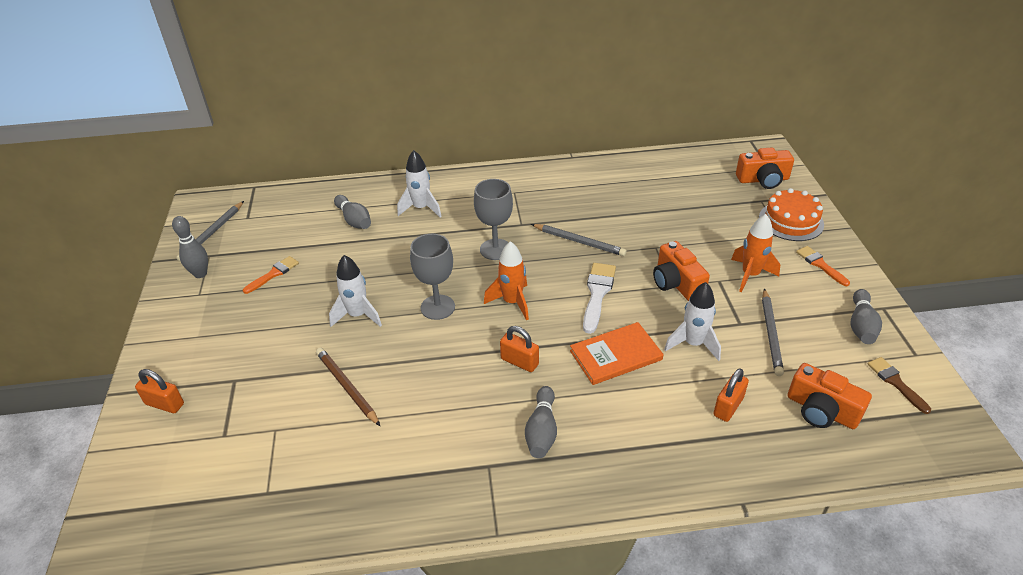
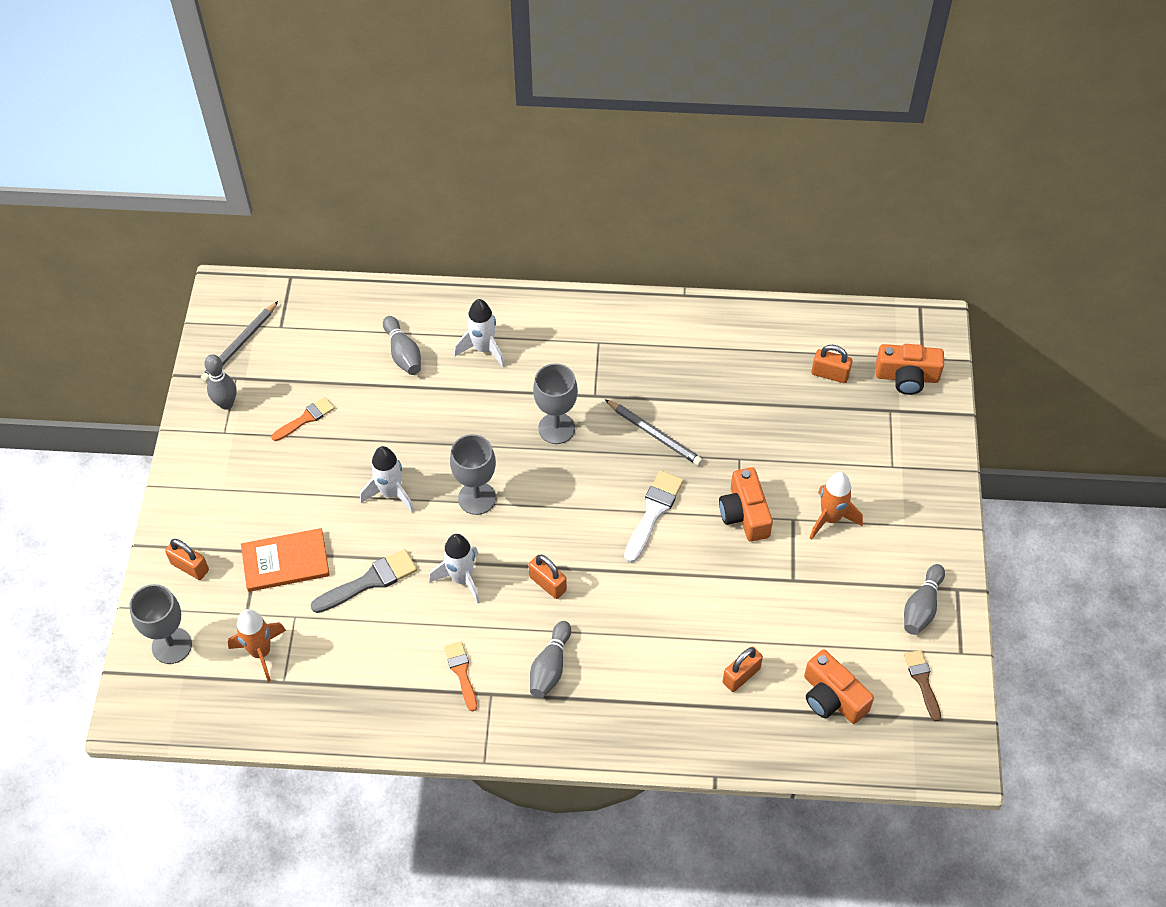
camera: 10 degrees right, 15 degrees up
brown pencil [316,347,380,426] -> grey brush [311,549,417,613]
orange rocket [484,241,529,320] -> orange rocket moved to [228,609,286,682]
orange book [570,322,664,385] -> orange book moved to [241,528,330,592]
white rocket [664,282,721,361] -> white rocket moved to [429,534,480,604]
orange cake [759,188,824,241] -> none
grey pencil [762,288,784,376] -> none
orange brush [796,246,850,286] -> orange brush moved to [444,641,477,711]
none -> grey goblet [129,584,192,664]
none -> orange padlock [812,345,852,383]

